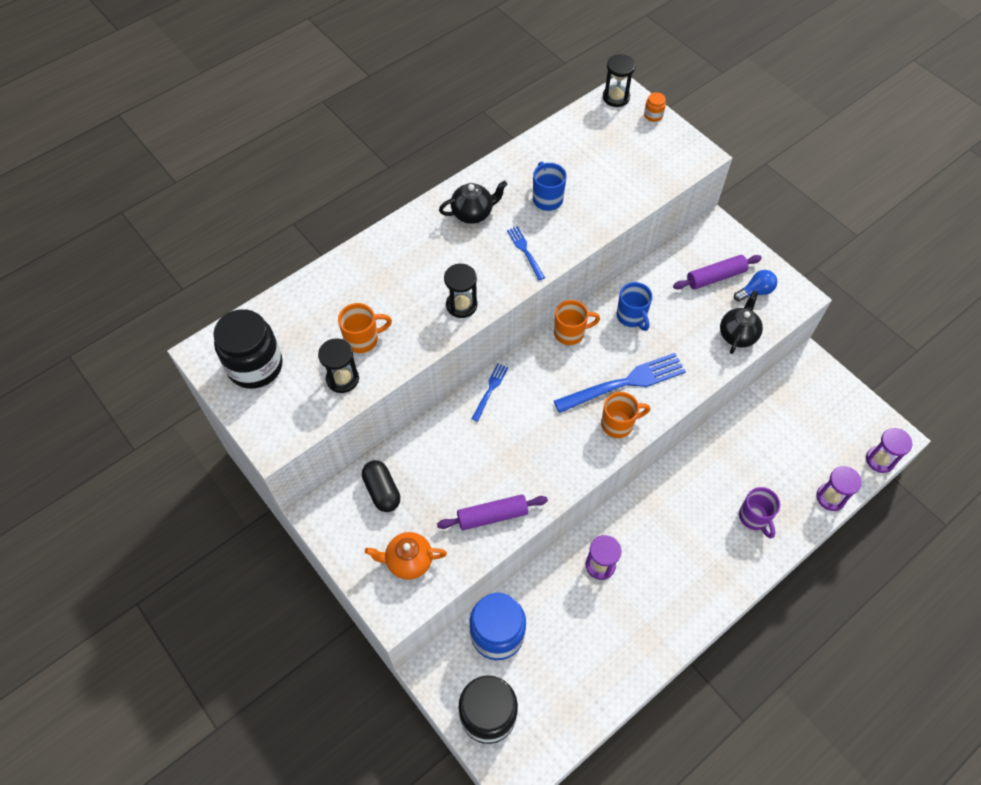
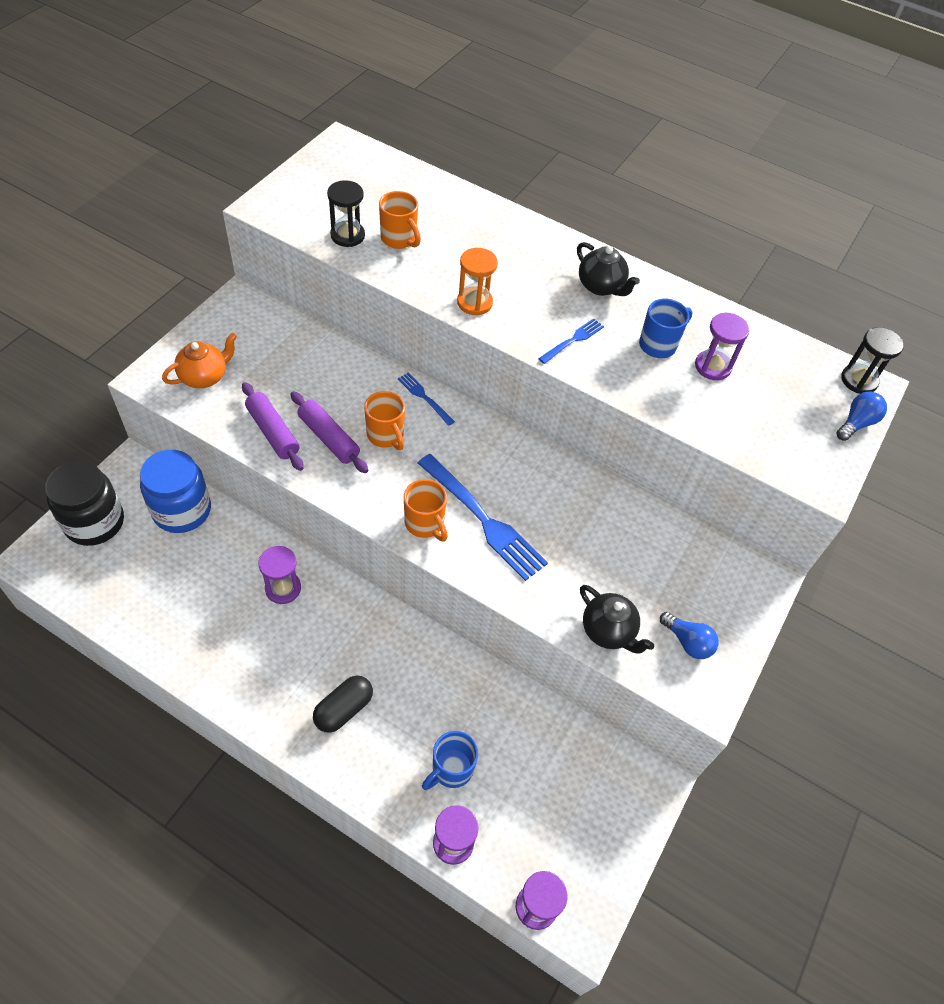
camera: 65 degrees right, 5 degrees down
black jar [213,309,283,389] -> none
black capsule [362,460,400,512] -> black capsule moved to [313,676,373,733]
orange teapot [365,532,447,580] -> orange teapot turned 75 degrees clockwise [162,333,237,388]
black hourglass [444,264,477,318] -> orange hourglass [457,248,498,316]
blue fork [472,363,508,422] -> blue fork turned 135 degrees counterclockwise [398,373,455,426]
orange mug [554,300,600,345] -> orange mug moved to [364,391,405,450]
blue mug [617,282,653,331] -> blue mug moved to [422,731,478,790]
orange jar [644,92,666,122] -> blue light bulb [836,392,887,441]
purple rolling pin [673,255,762,289] -> purple rolling pin moved to [290,391,368,473]
black teapot [720,290,763,354] -> black teapot turned 45 degrees clockwise [580,585,654,654]
purple mug [739,487,780,539] -> none
none -> purple hourglass [695,312,749,380]

